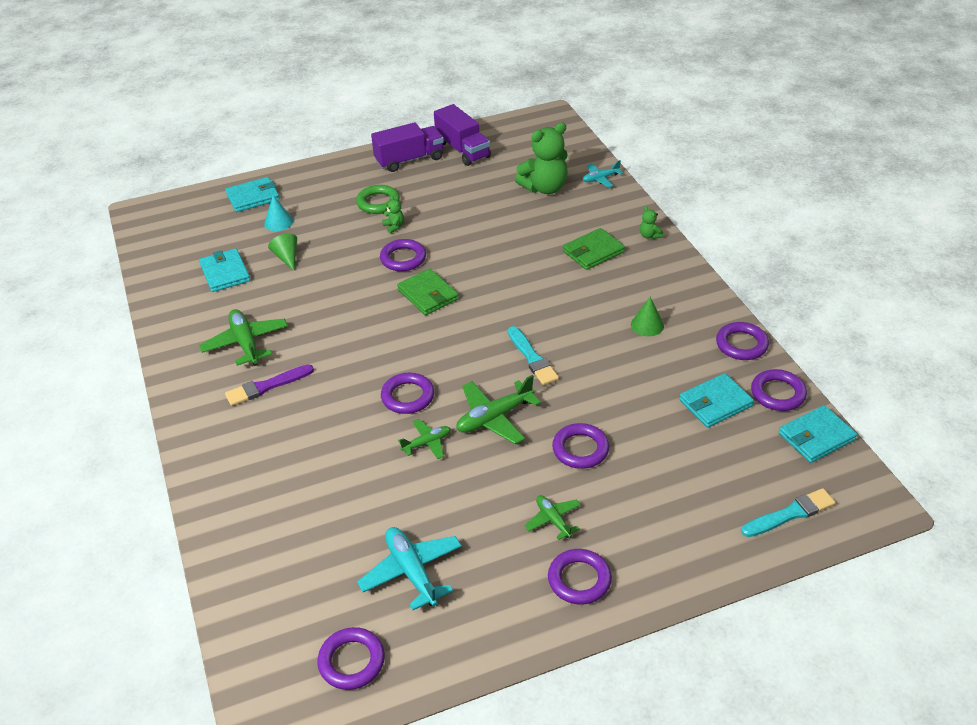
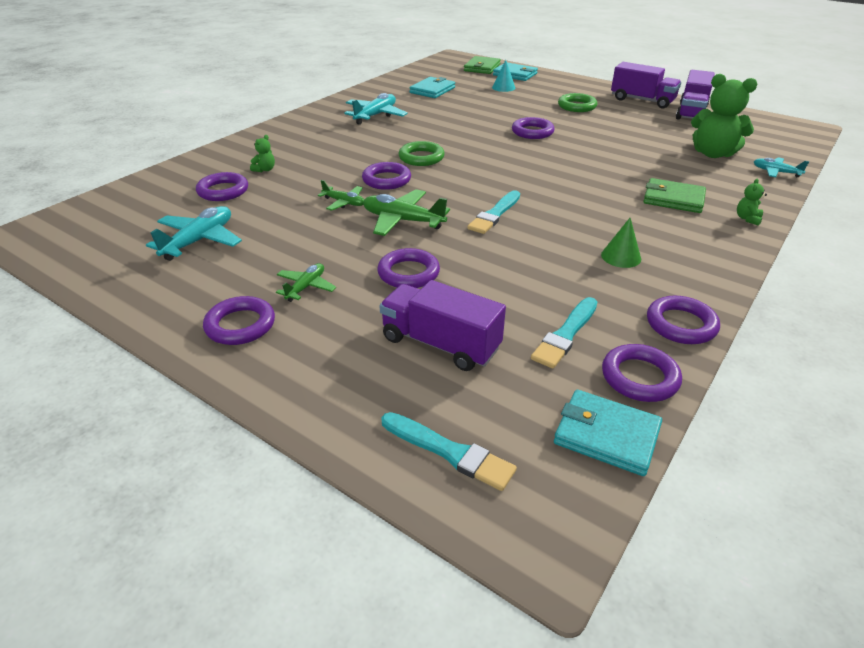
camera: 55 degrees right, 5 degrees down
green plane [199,309,288,366] -> turquoise plane [344,93,408,125]
purple brush [225,364,314,406] -> none
green cone [268,234,297,271] -> none
purple ring [317,627,385,690] -> purple ring moved to [196,172,248,201]
green teddy bear [382,196,404,234] -> green teddy bear moved to [250,135,275,172]
green wallet [397,269,459,315] -> green wallet moved to [464,56,501,74]
turquoise wallet [679,373,754,428] -> turquoise brush [531,297,597,368]
none -> purple truck [379,280,506,371]
none -> green ring [399,141,445,166]

